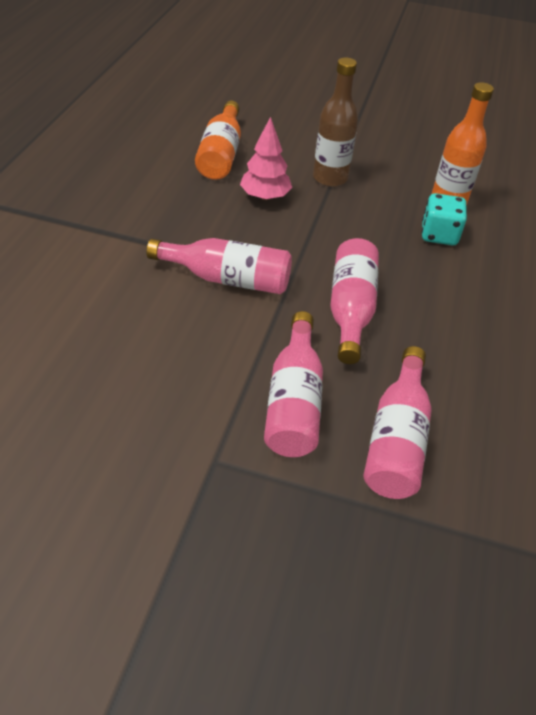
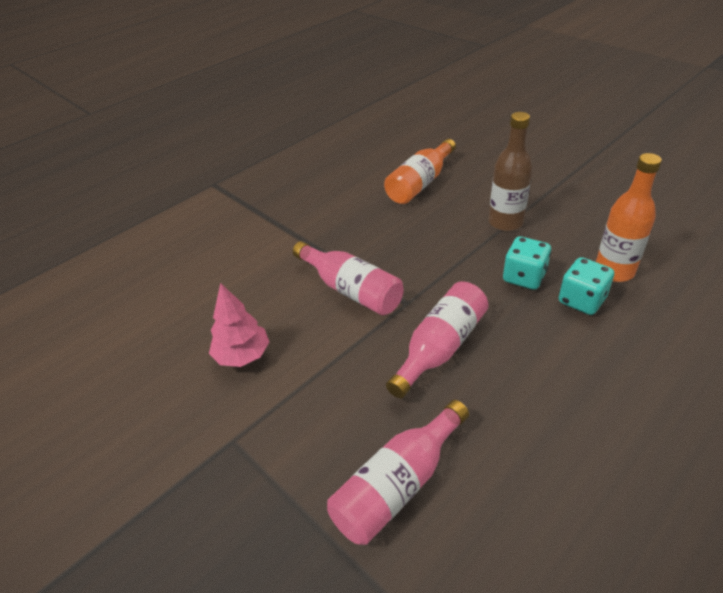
camera: 35 degrees right, 5 degrees down
pink tree [240,117,292,200] -> pink tree moved to [209,283,269,367]
pink bottle [264,311,323,457] -> none
none -> turquoise dice [503,236,551,290]

